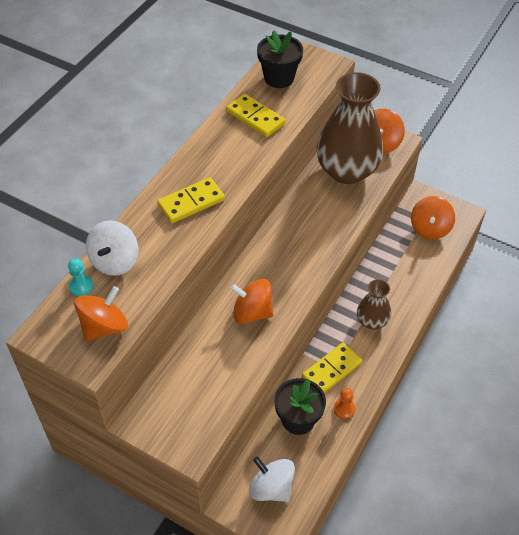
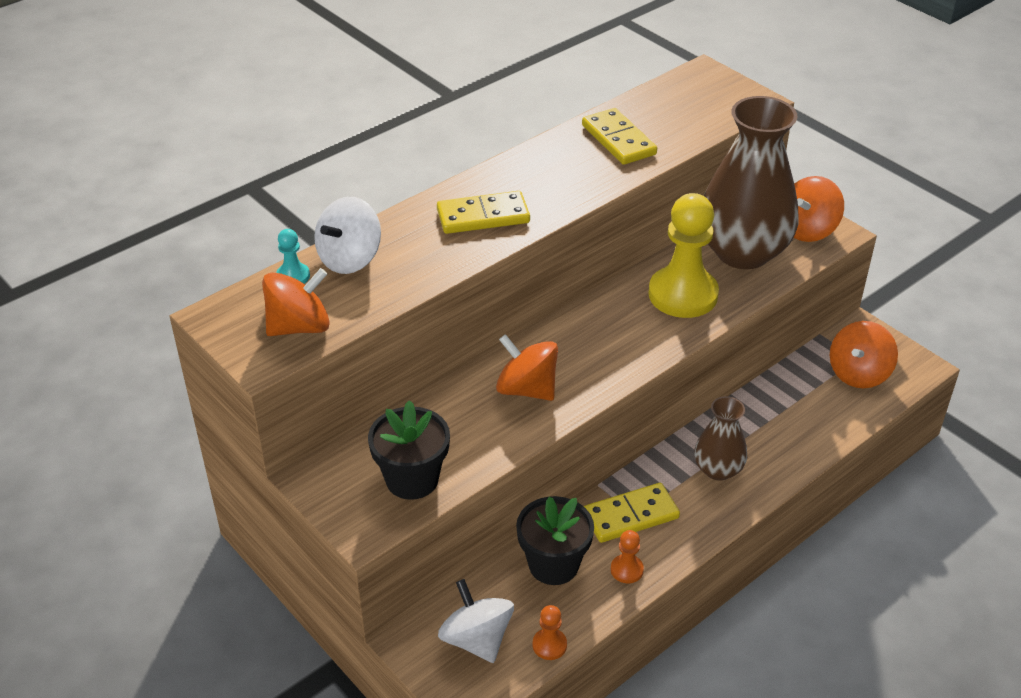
camera: 20 degrees right, 10 degrees down
black flower pot [257,30,303,88] -> black flower pot moved to [368,400,450,500]
none -> orange pawn [533,605,567,660]
none -> yellow pawn [648,193,719,318]

